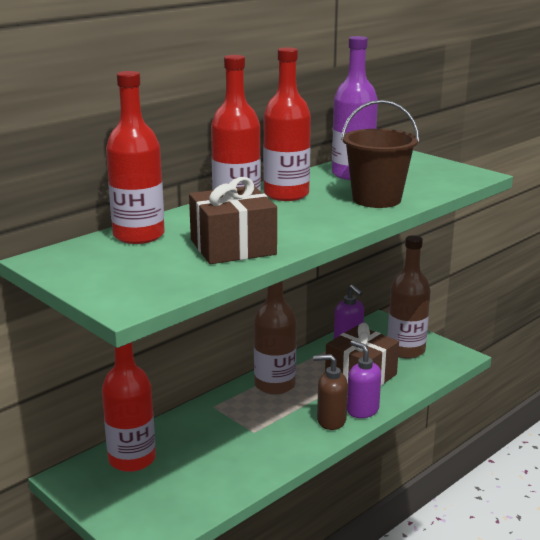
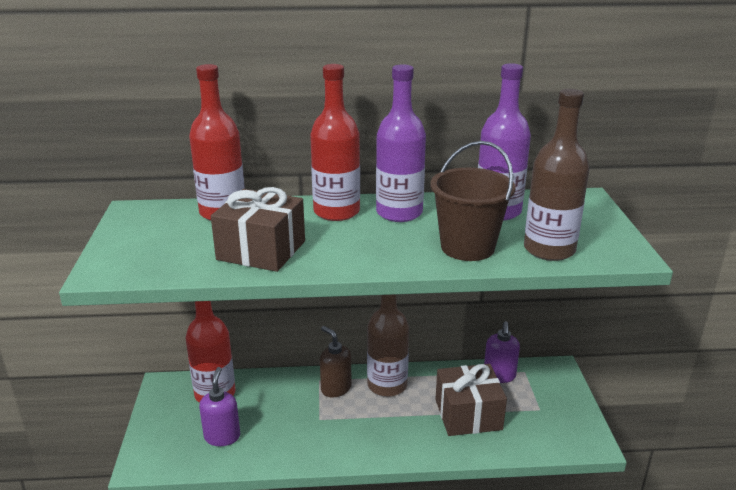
camera: 40 degrees right, 5 degrees up
red bottle [263,47,311,201] -> purple bottle [376,64,426,222]
brown soap dispenser [313,354,348,430] -> brown soap dispenser moved to [320,326,352,397]
purple soap dispenser [347,340,381,418] -> purple soap dispenser moved to [199,367,240,446]
brown bottle [387,235,430,358] -> brown bottle moved to [524,89,590,261]

